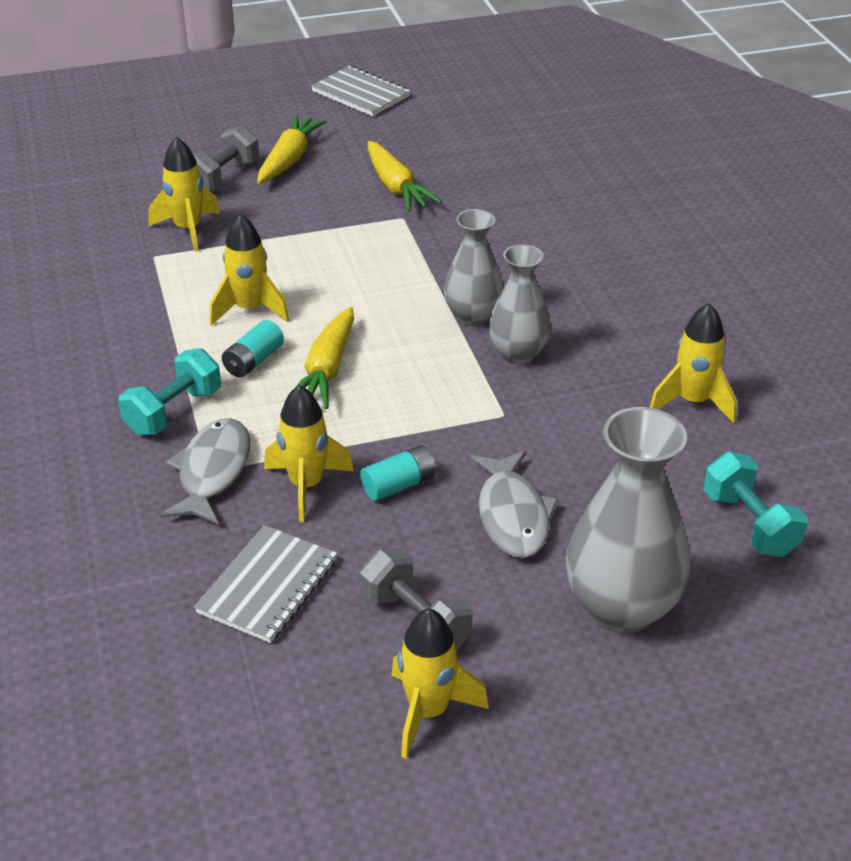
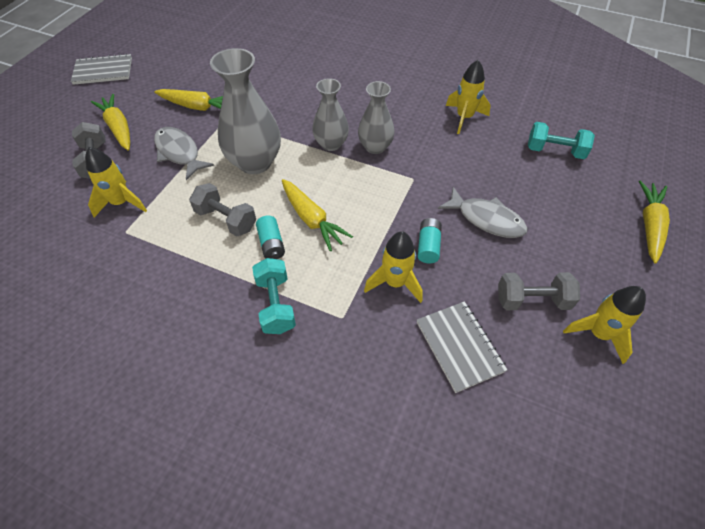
camera: 50 degrees left, 15 degrees up
grey fish [160,418,250,525] -> grey fish moved to [154,127,214,180]
yellow rocket [209,214,289,326] -> grey dumbbell [189,183,256,236]
grey vase [566,407,691,634] -> grey vase moved to [210,48,281,174]
none -> yellow carrot [639,181,670,264]

